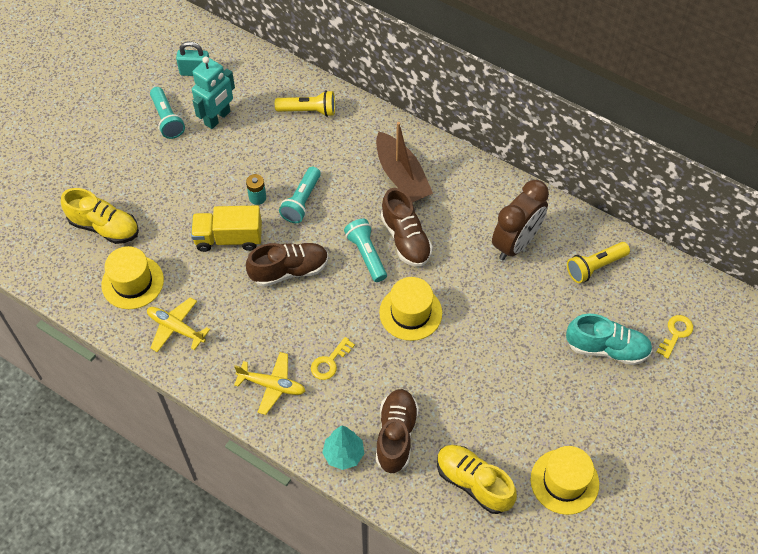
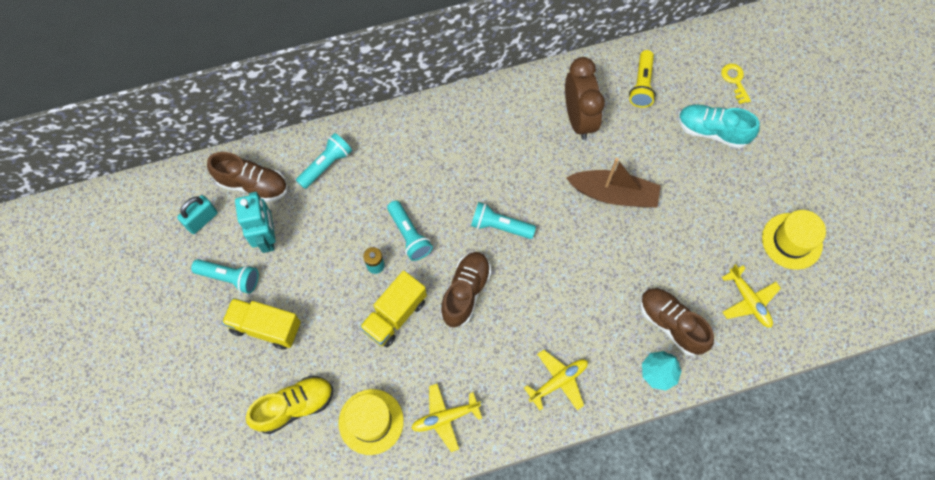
camera: 50 degrees left, 10 degrees up
yellow flashlight [275,90,335,117] -> turquoise flashlight [296,133,352,189]
yellow key [311,337,355,380] -> none
brown boat [376,122,433,203] -> brown boat moved to [566,158,661,208]
yellow hat [379,277,442,341] -> none
brown shoe [381,188,433,267] -> brown shoe moved to [207,152,288,202]
yellow shoe [437,445,517,514] -> yellow plane [722,264,781,328]
turquoise shoe [566,314,652,365] -> turquoise shoe turned 120 degrees counterclockwise [678,105,760,149]
none -> yellow truck [222,298,301,350]

